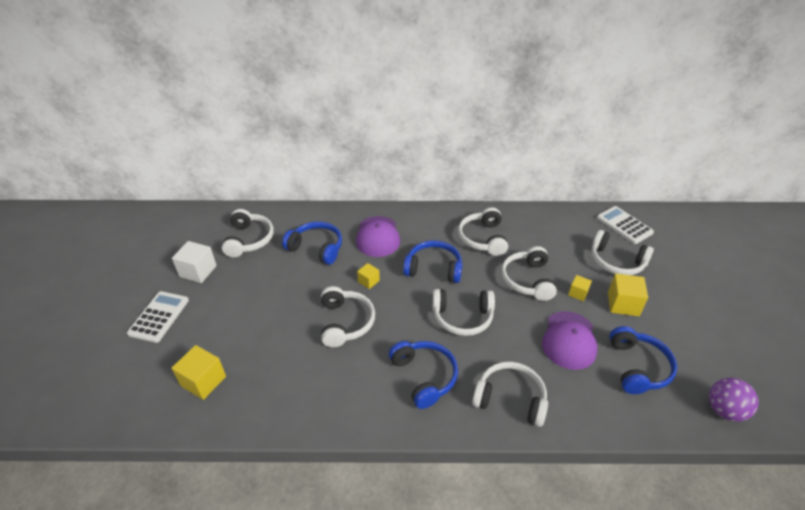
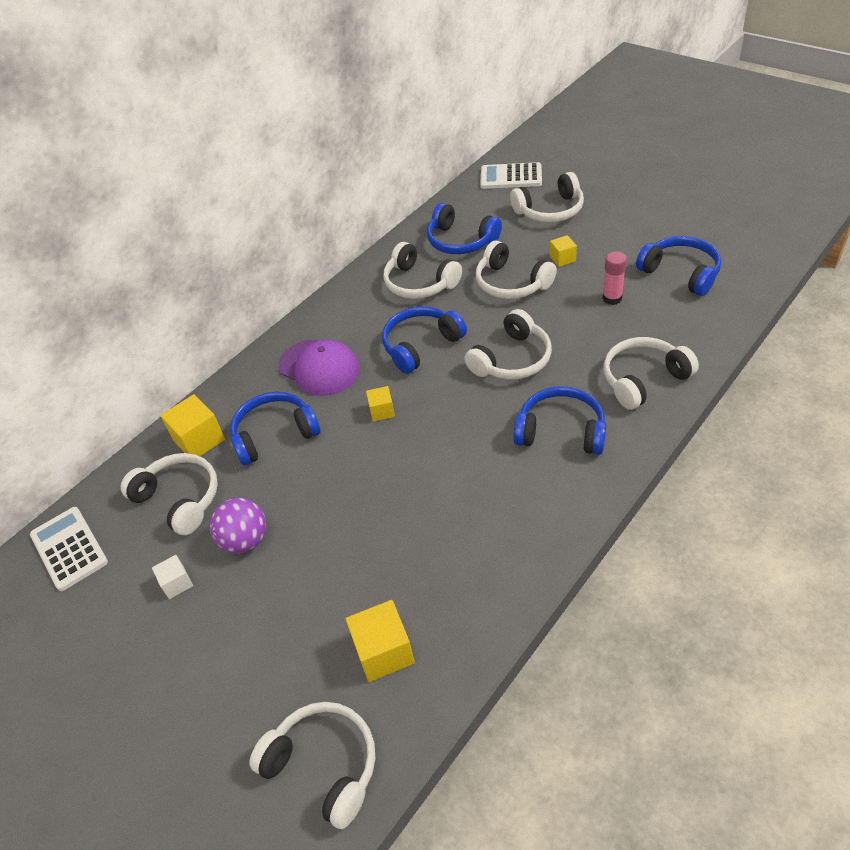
camera: 45 degrees left, 5 degrees up
white calculator [127,291,189,343] -> white calculator moved to [30,507,108,591]
white cube [172,241,217,283] -> white cube [152,555,193,599], size x0.58
white headphones [321,286,375,347] -> white headphones moved to [249,702,375,829]
purple cap [542,311,598,370] -> pink glue stick [603,251,627,305]
yellow cube [608,274,648,316] -> yellow cube moved to [160,394,225,456]
purple ball [709,378,758,422] -> purple ball moved to [210,498,266,553]
none -> blue headphones [427,203,502,254]

